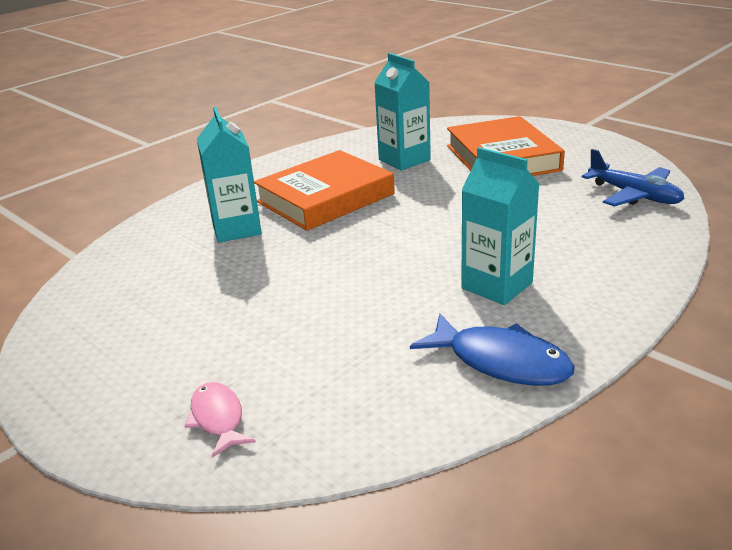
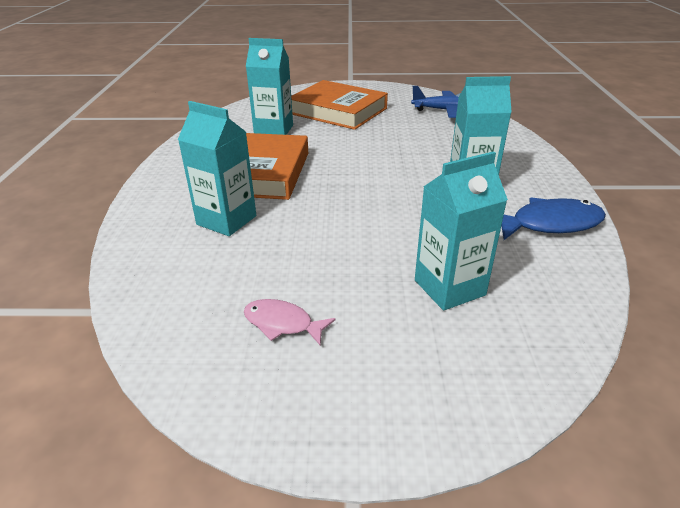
camera: 45 degrees left, 5 degrees up
pink fish [185,382,256,458] -> pink fish moved to [244,299,336,345]
none -> turquoise carton [415,151,508,311]

